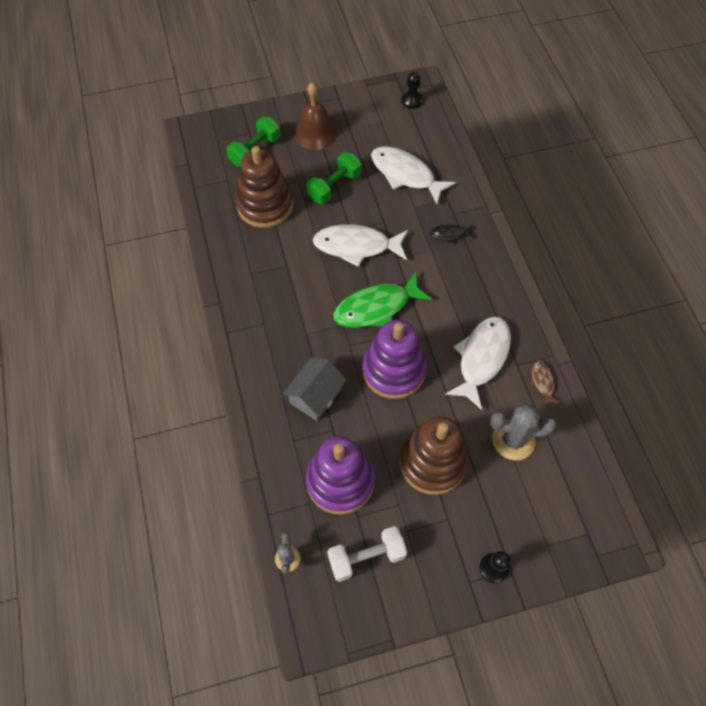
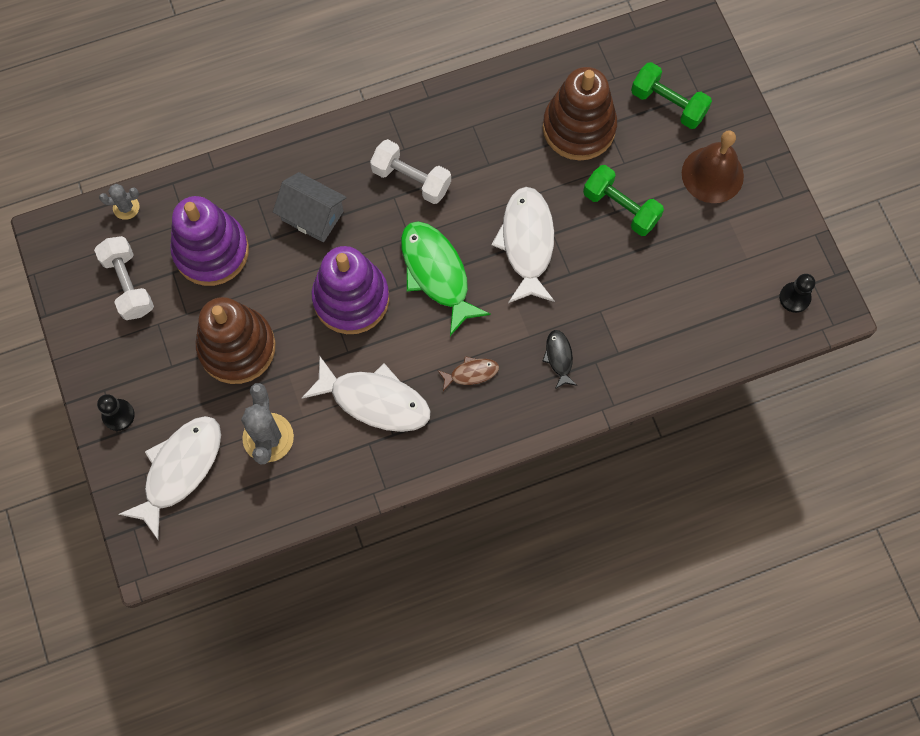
camera: 85 degrees right, 10 degrees up
white fish [371,146,456,204] -> white fish moved to [119,416,221,540]
brown fish [529,360,560,407] -> brown fish moved to [437,356,499,391]
none -> white dumbbell [370,139,451,204]

